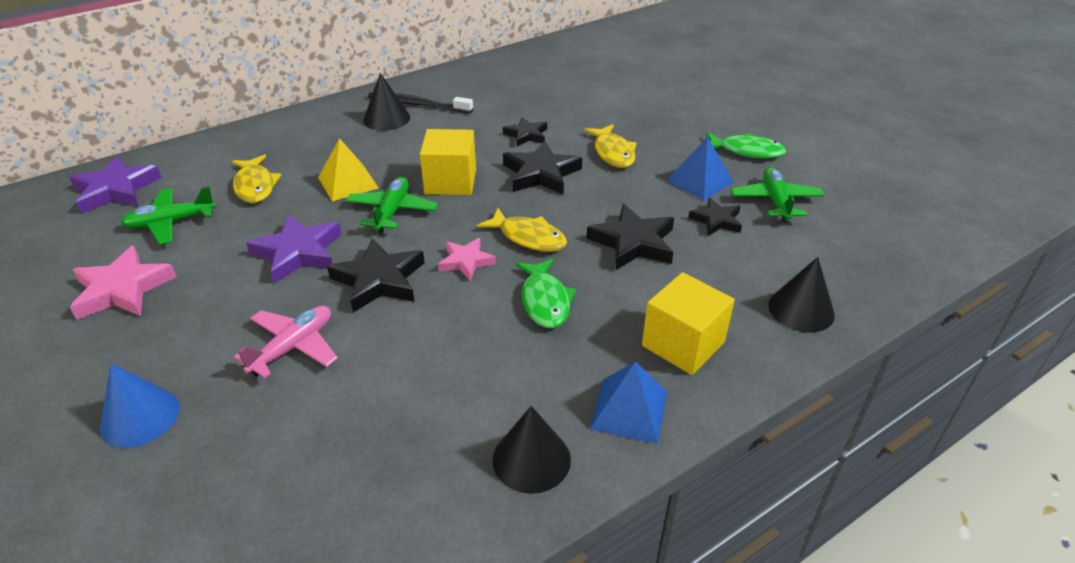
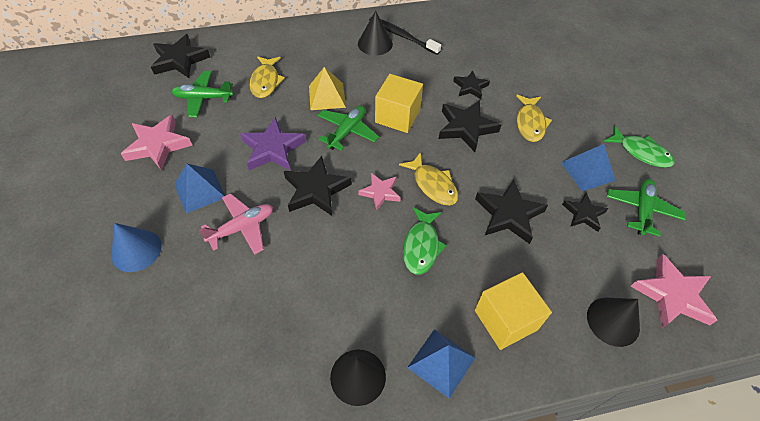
camera: 20 degrees right, 15 degrees up
purple star [69,156,162,214] -> black star [151,34,210,78]
none -> blue pyramid [175,164,225,213]
none -> pink star [631,254,718,328]

